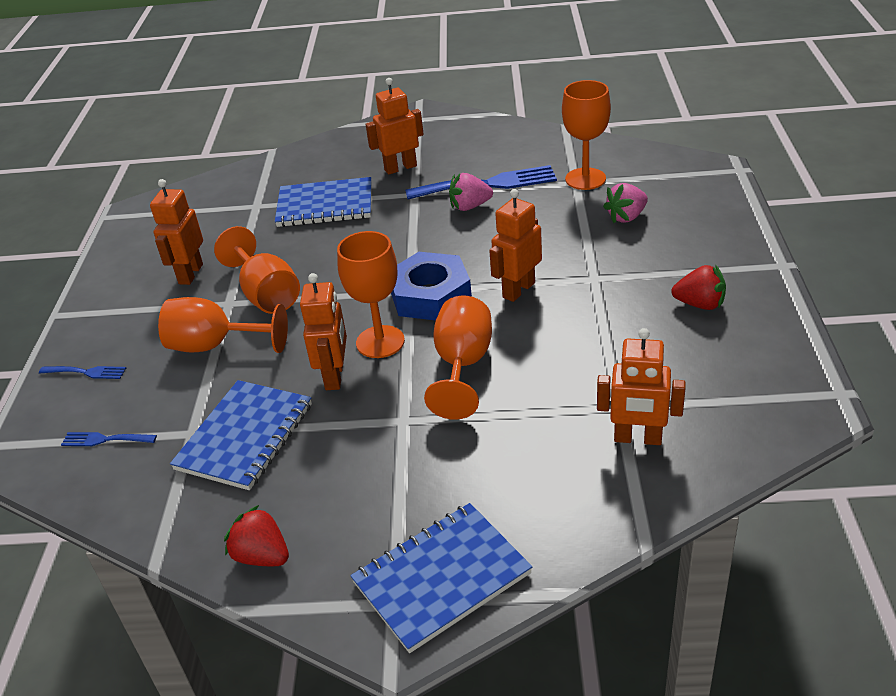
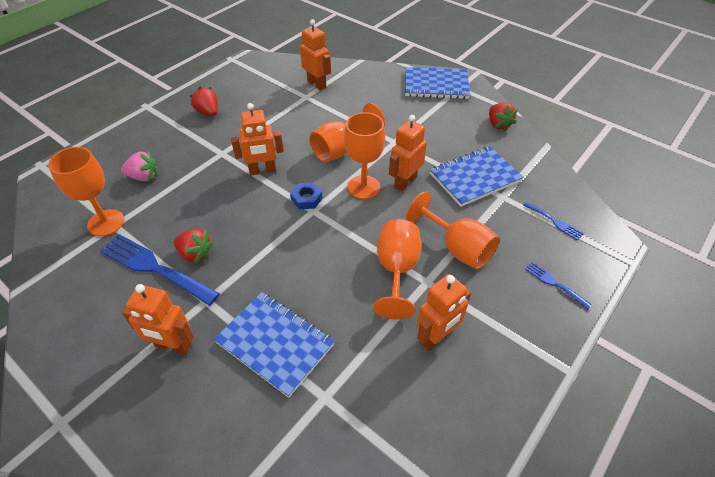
camera: 145 degrees left, 10 degrees up
blue nut [391,252,472,321] -> blue nut [290,182,323,209], size x0.51
pink strawberry [449,173,493,211] -> red strawberry [174,229,214,264]

